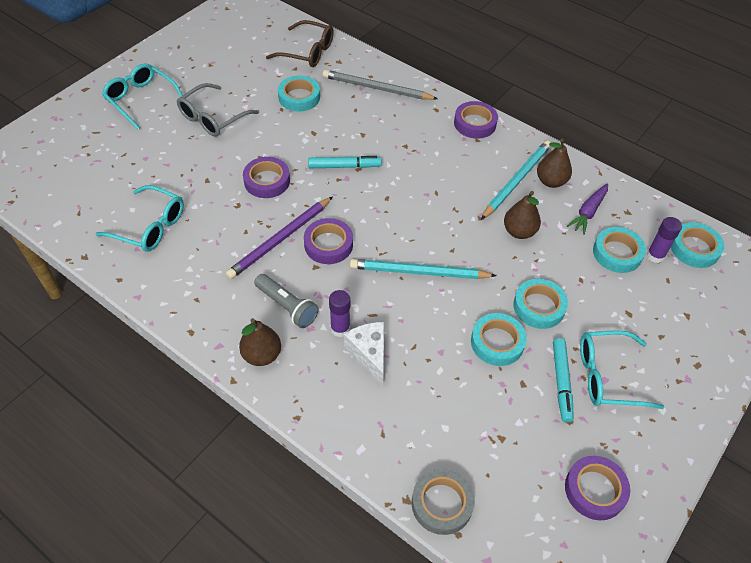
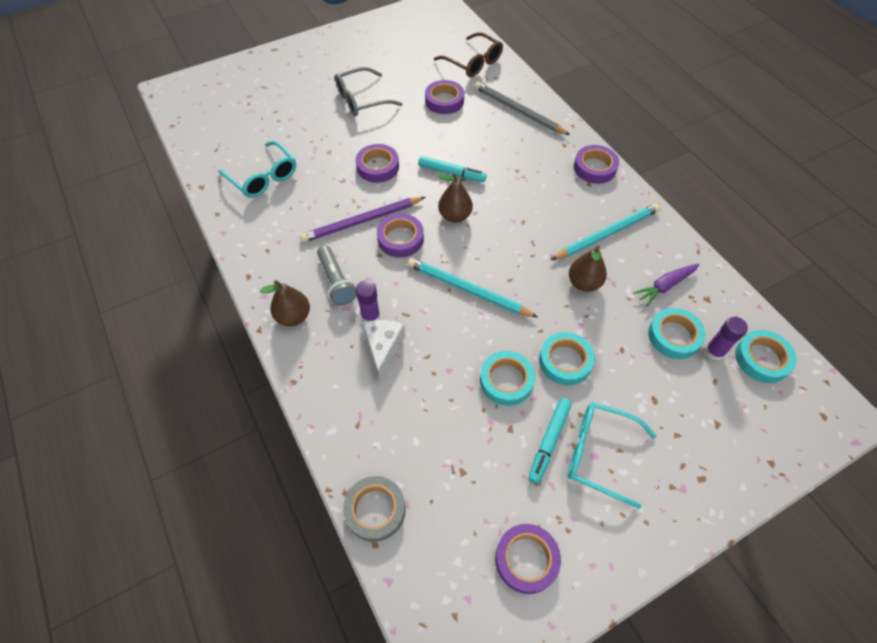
camera: 25 degrees right, 5 degrees up
turquoise glasses [102,63,183,130] -> none
turquoise tape [278,76,320,112] -> purple tape [425,80,464,114]
brown pear [537,139,572,188] -> brown pear moved to [437,173,473,223]

